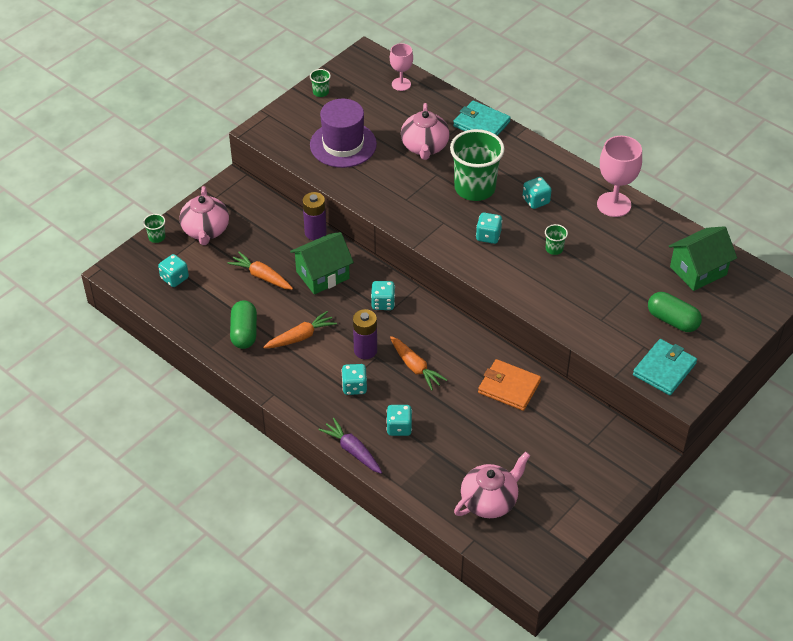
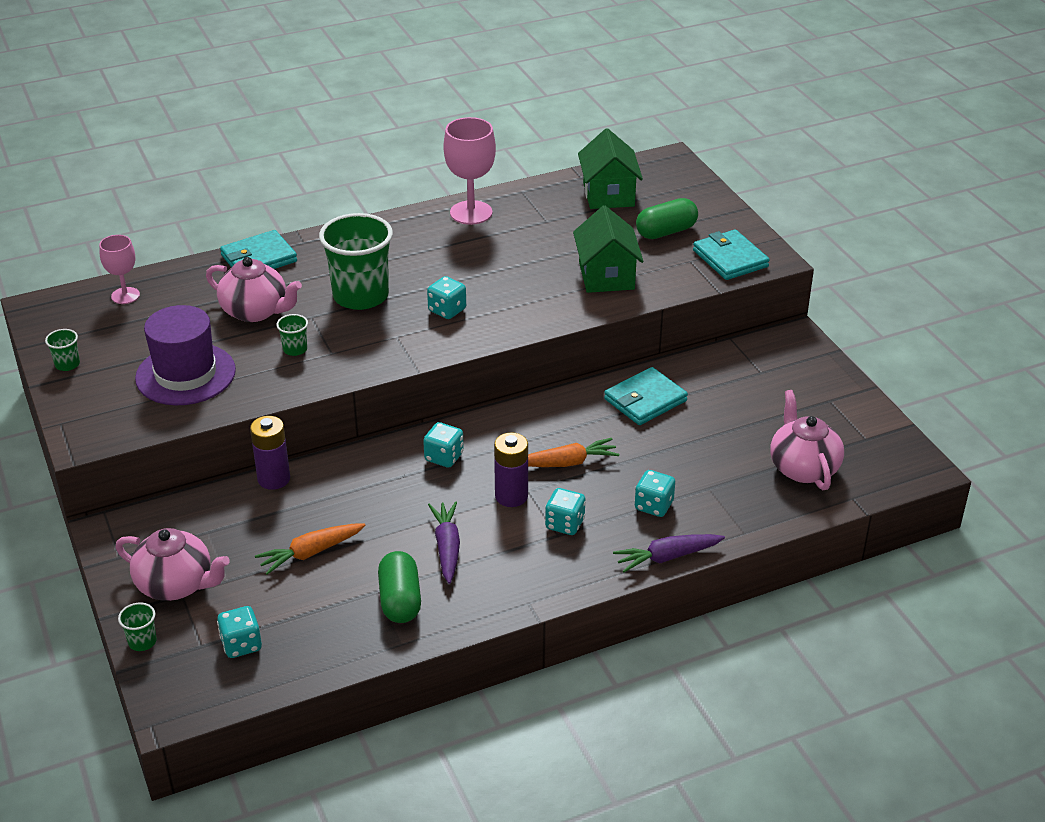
camera: 65 degrees left, 10 degrees down
green capsule [230,300,257,349] -> green capsule turned 60 degrees clockwise [378,551,421,623]
orange carrot [263,311,337,348] -> purple carrot [428,501,460,584]
green house [290,232,354,294] -> green house moved to [573,206,644,293]
orange wallet [478,359,541,411] -> turquoise wallet [604,367,688,425]
turquoise dice [523,177,552,209] -> none
green cup [545,224,568,255] -> green cup moved to [276,314,308,356]

